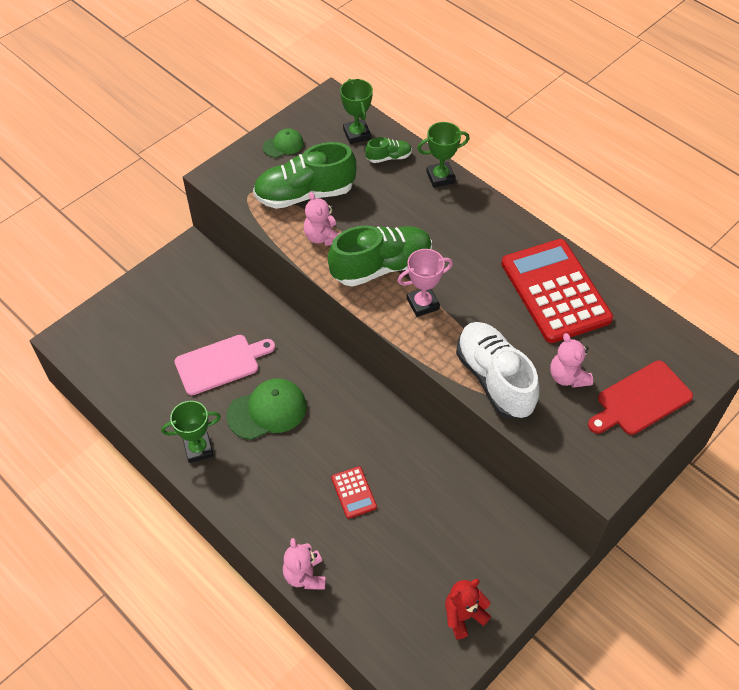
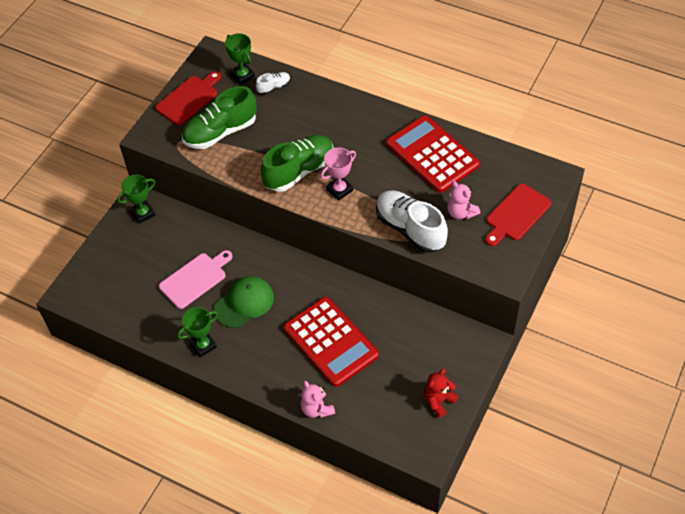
camera: 15 degrees left, 0 degrees up
green cap [263,129,304,158] -> red cutting board [155,71,221,125]
pink teddy bear [304,192,340,246] -> none
red calculator [331,466,377,519] -> red calculator [284,297,379,387], size x2.32
green shoe [365,137,412,163] -> white shoe [256,72,291,95]
green trophy [417,122,470,188] -> green trophy moved to [117,175,155,224]

